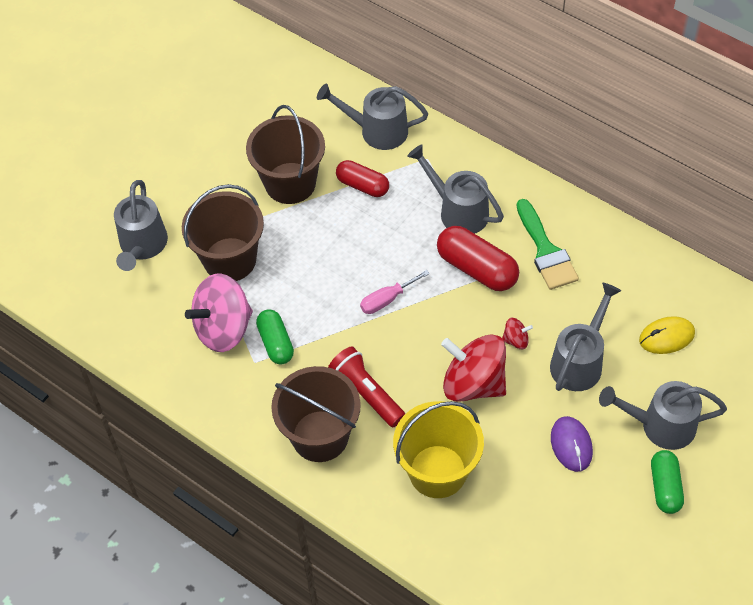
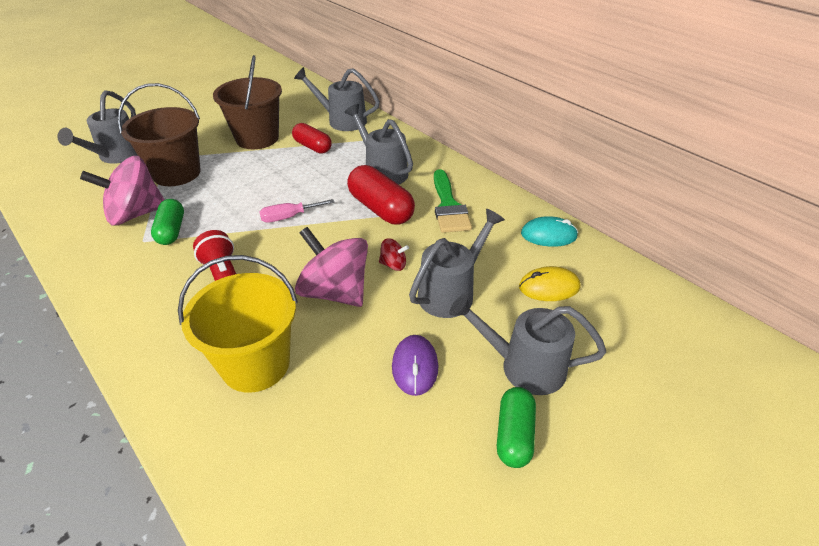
camera: 10 degrees right, 15 degrees down
brown bucket [271,366,361,462] -> none
red spinning top [441,334,506,402] -> pink spinning top [295,227,368,307]
none -> turquoise mouse [521,216,578,247]

